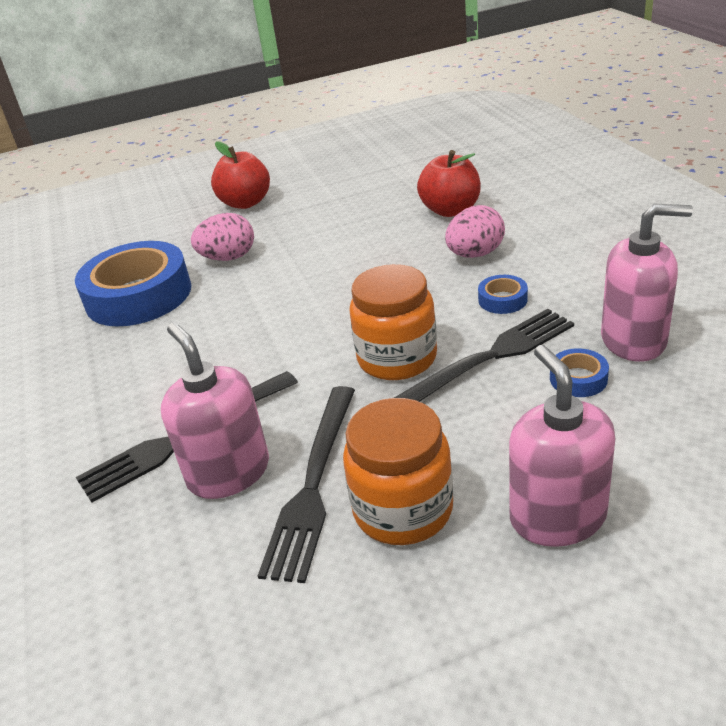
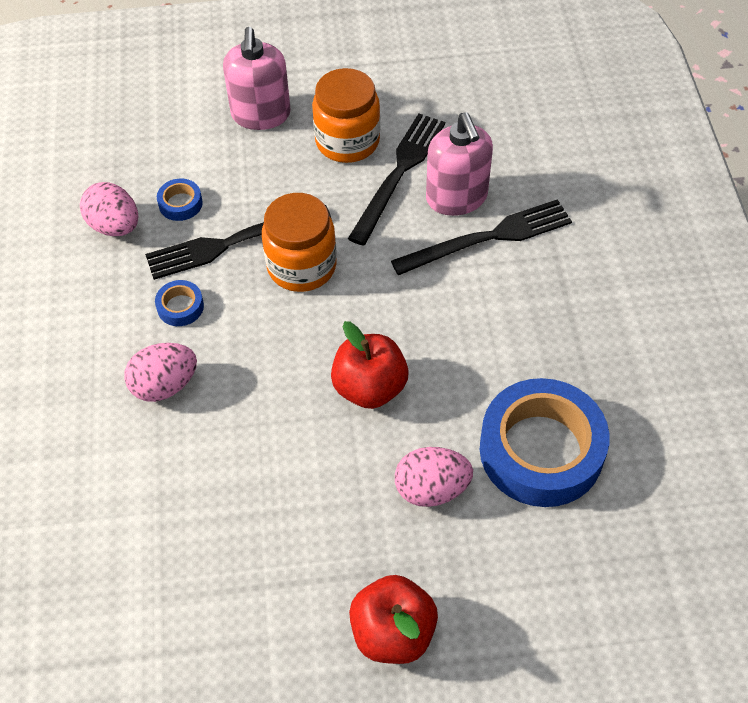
camera: 170 degrees left, 20 degrees up
red apple [417,150,481,217] -> red apple moved to [331,321,409,409]
pink soap dispenser [601,204,693,361] -> pink egg [80,182,138,236]

